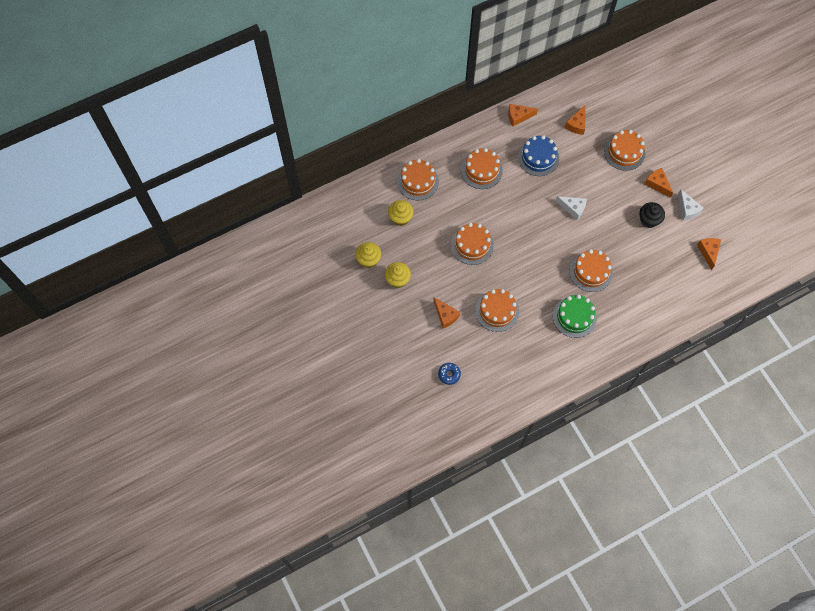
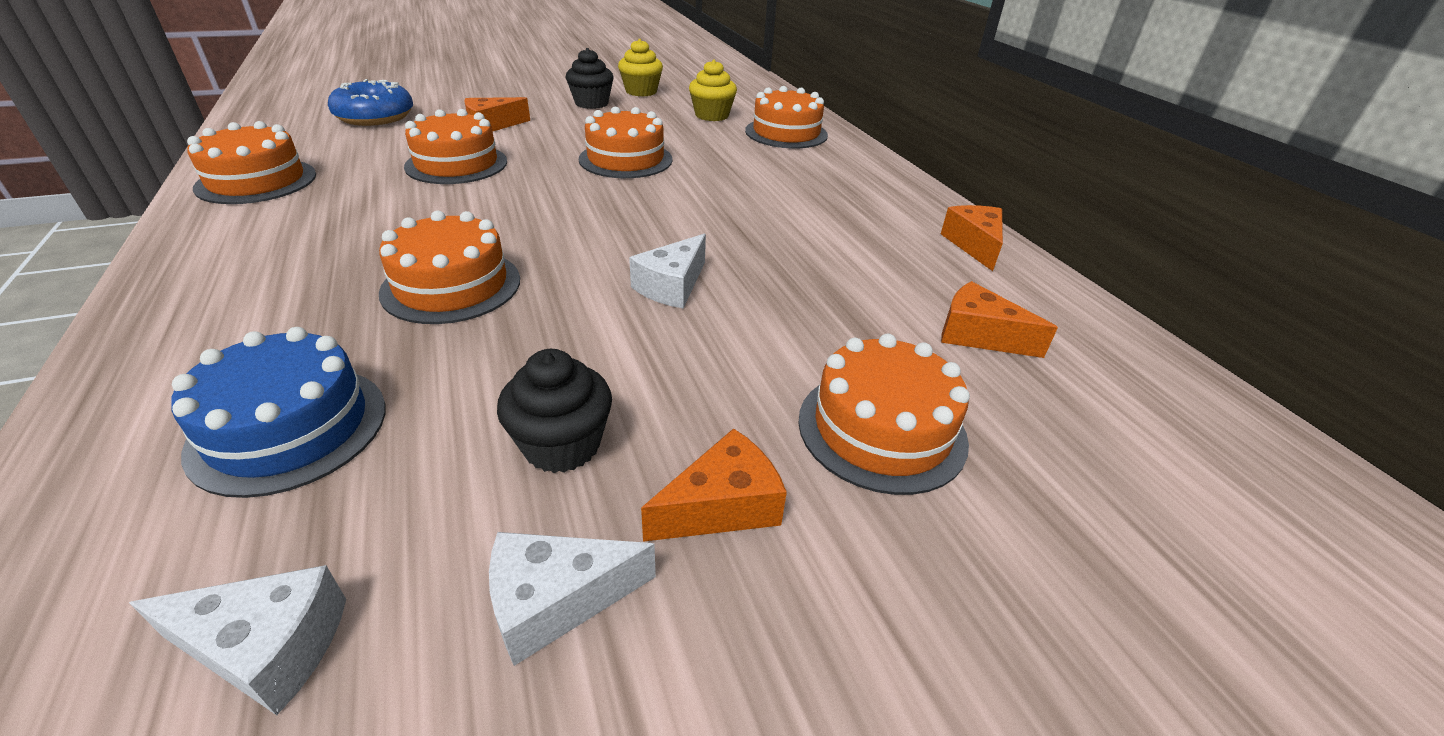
camera: 95 degrees right, 30 degrees down
yellow cupcake [385,262,411,288] -> black cupcake [566,48,614,109]
blue donut [438,363,461,385] -> blue donut [328,79,413,126], size x1.78
orange cake [461,148,503,189] -> orange cake moved to [187,121,316,204]
blue cake [518,135,559,176] -> blue cake moved to [171,327,386,498]
green cake [553,295,597,338] -> none
orange cheese [697,238,721,270] -> white cheese [129,565,346,715]

